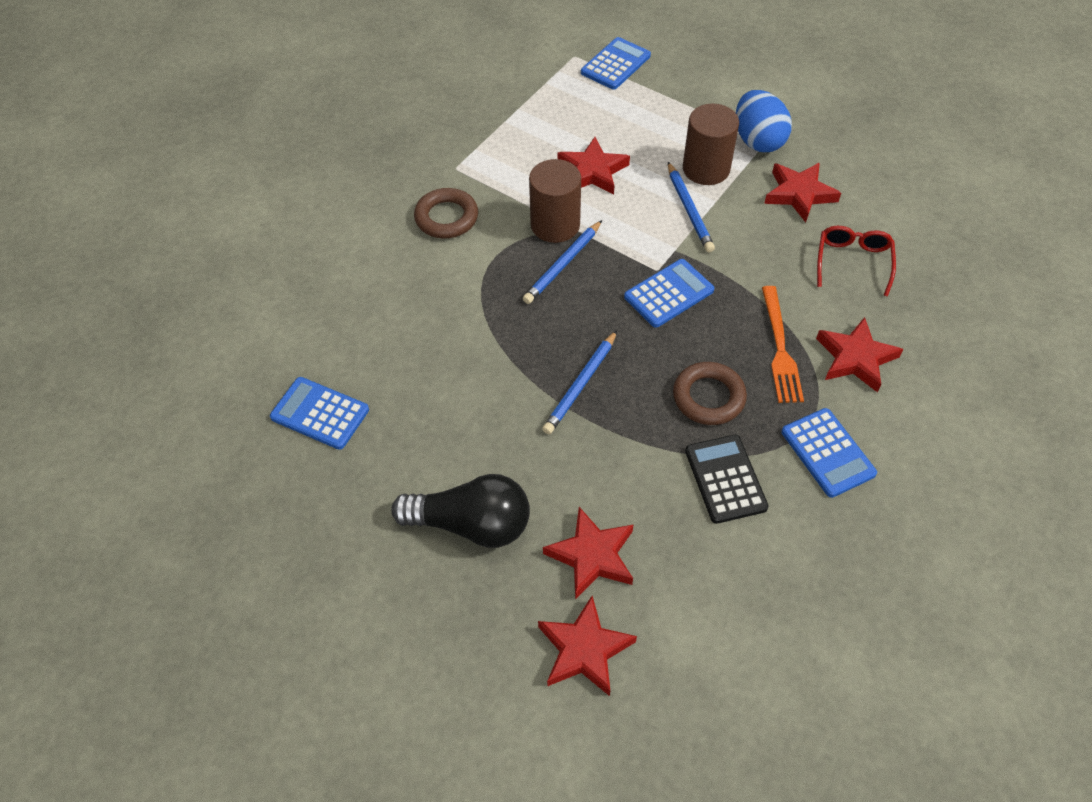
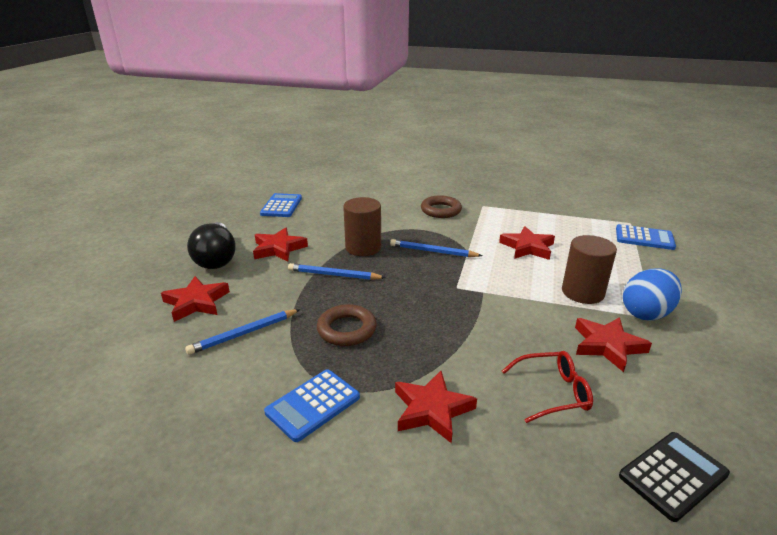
camera: 70 degrees right, 25 degrees down
brown cylinder [529,159,581,243] -> brown cylinder moved to [343,197,381,256]
red star [538,596,637,696] -> red star moved to [253,227,308,262]
blue calculator [624,259,714,328] -> none
blue pencil [668,162,715,252] -> blue pencil moved to [185,309,300,355]
black calculator [685,435,768,524] -> black calculator moved to [619,432,730,522]
orange fork [762,286,804,403] -> none

